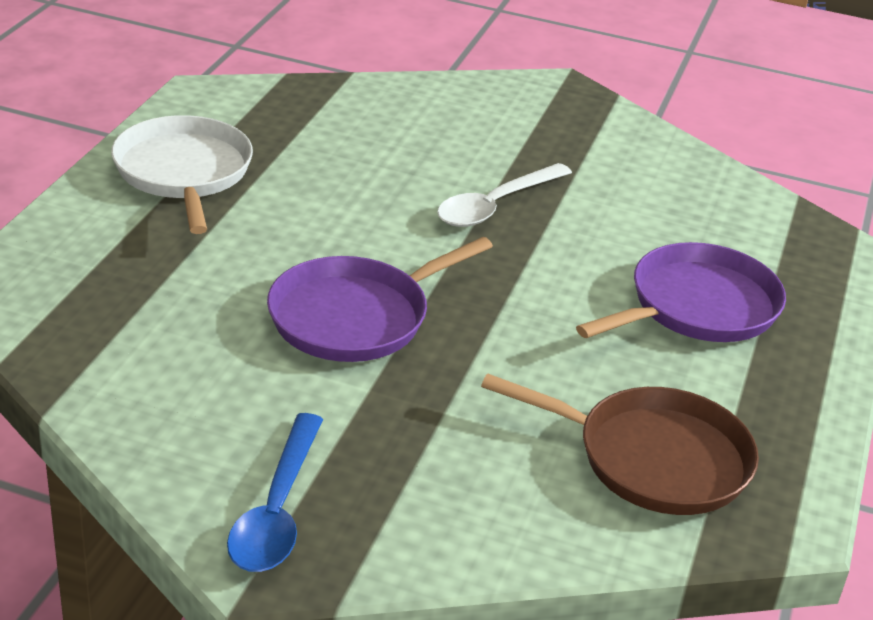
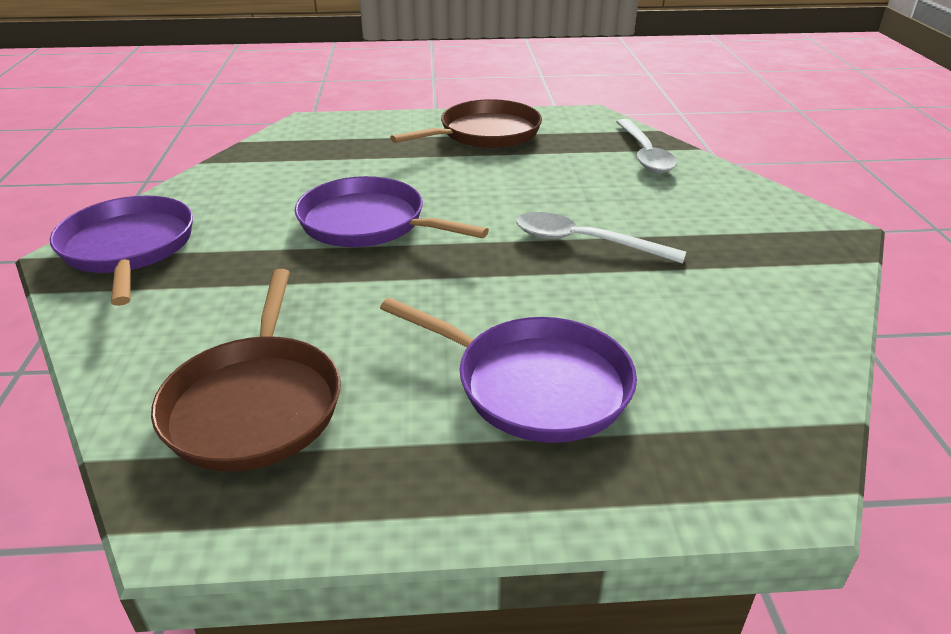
camera: 70 degrees right, 0 degrees up
white pan [111,115,253,234] -> brown pan [390,99,542,148]
blue spoon [227,413,323,572] -> purple pan [50,196,193,306]
none -> white spoon [616,119,677,173]

